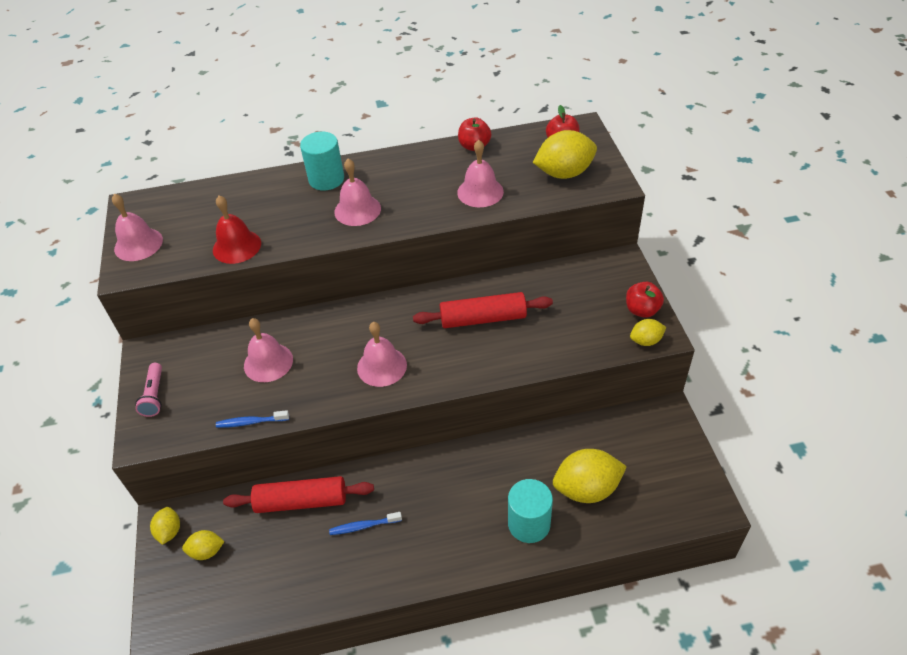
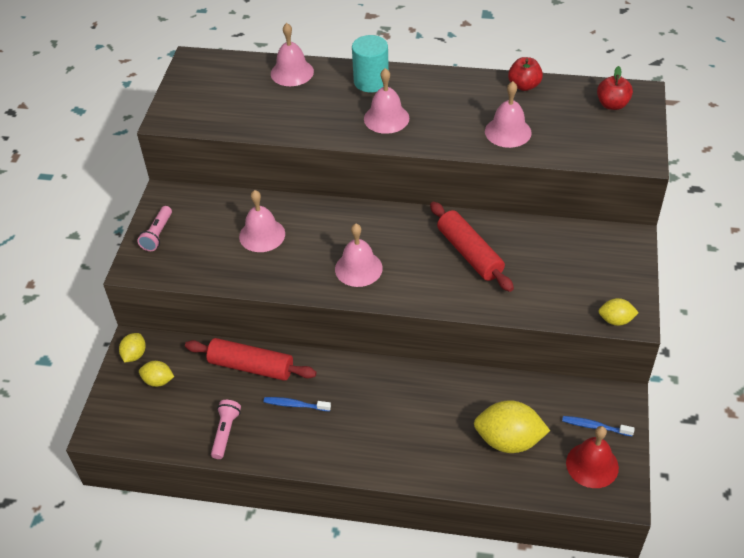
camera: 20 degrees right, 0 degrees up
pink bell [112,194,163,261] -> pink bell moved to [271,23,314,86]
red bell [213,195,261,264] -> red bell moved to [566,426,619,488]
blue toothbrush [216,410,289,428] -> blue toothbrush moved to [562,416,635,436]
red rolling pin [413,292,553,328] -> red rolling pin turned 45 degrees clockwise [430,202,514,292]
turquoise cylinder [508,479,553,543] -> none
yellow lemon [533,130,597,179] -> none
red apple [626,282,664,318] -> none
none -> pink flashlight [211,400,241,459]

